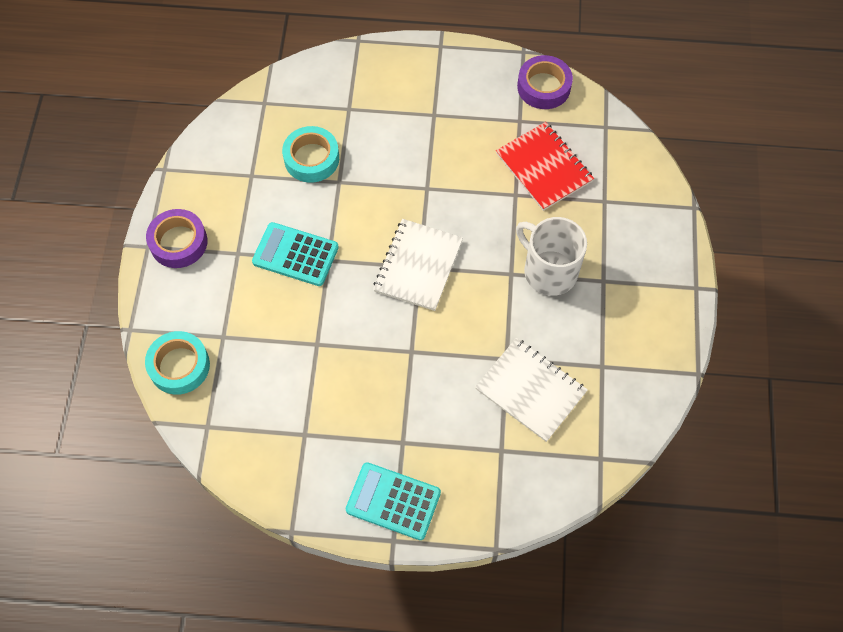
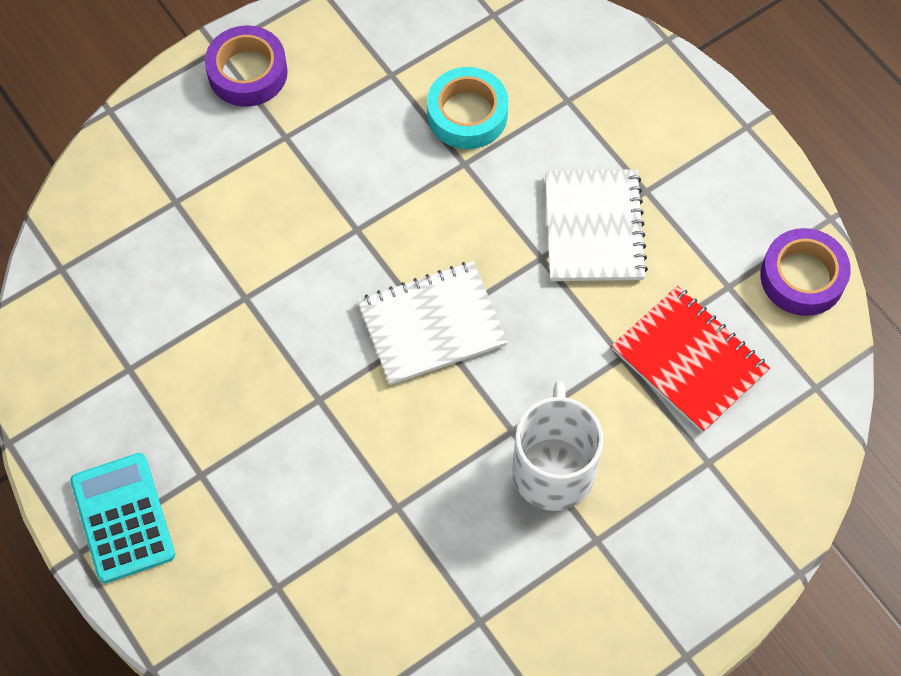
camera: 50 degrees right, 0 degrees up
turquoise tape [145,331,210,395] -> none
turquoise calculator [252,222,339,286] -> none
white notebook [475,338,588,442] -> white notebook moved to [545,169,648,281]
red notebook [496,122,594,211] -> red notebook turned 60 degrees counterclockwise [611,286,770,433]

